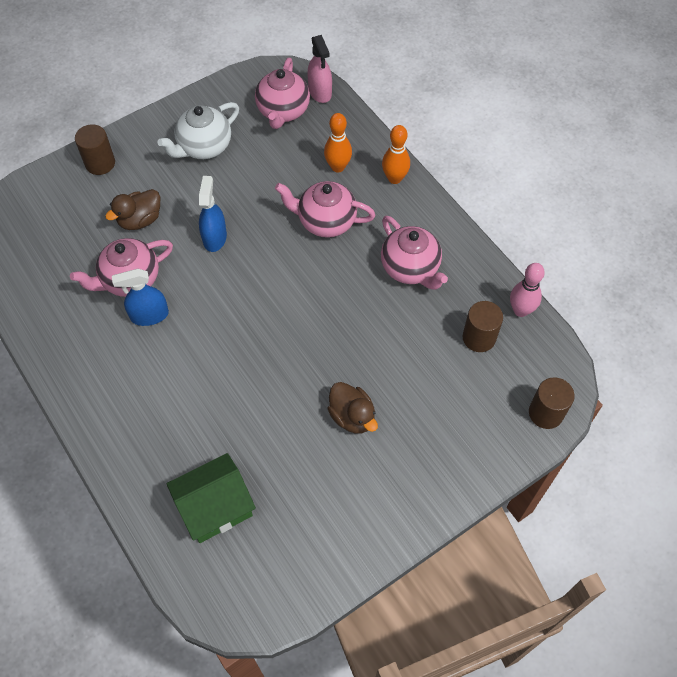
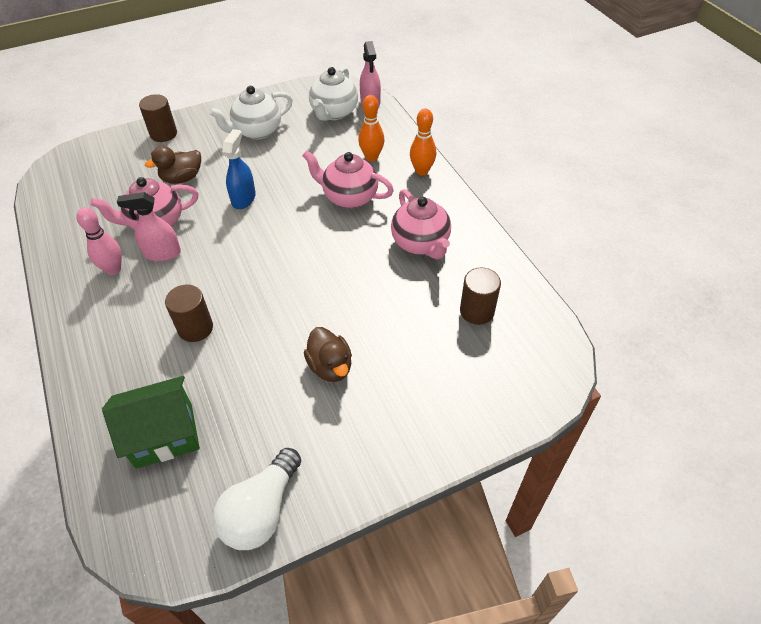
camera: 10 degrees right, 10 degrees down
blue spray bottle [112,269,169,326] -> pink spray bottle [117,192,181,262]
pink teapot [255,58,310,129] -> white teapot [309,67,358,121]
pink bowling pin [510,263,545,317] -> pink bowling pin moved to [76,207,122,275]
brown cylinder [529,377,575,429] -> brown cylinder moved to [165,285,213,342]
none -> white light bulb [213,448,301,550]

